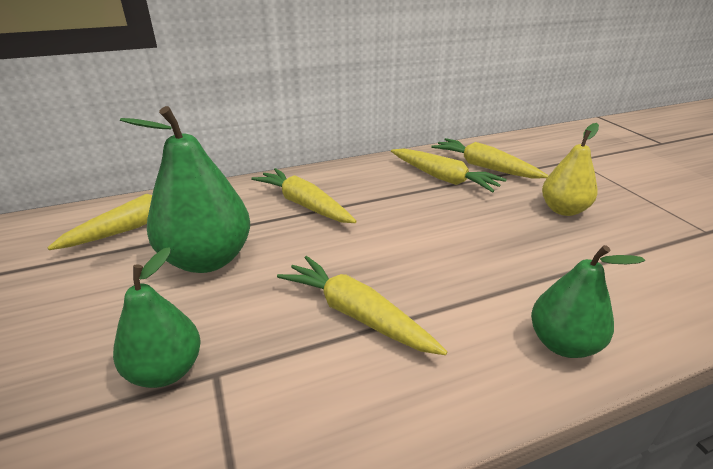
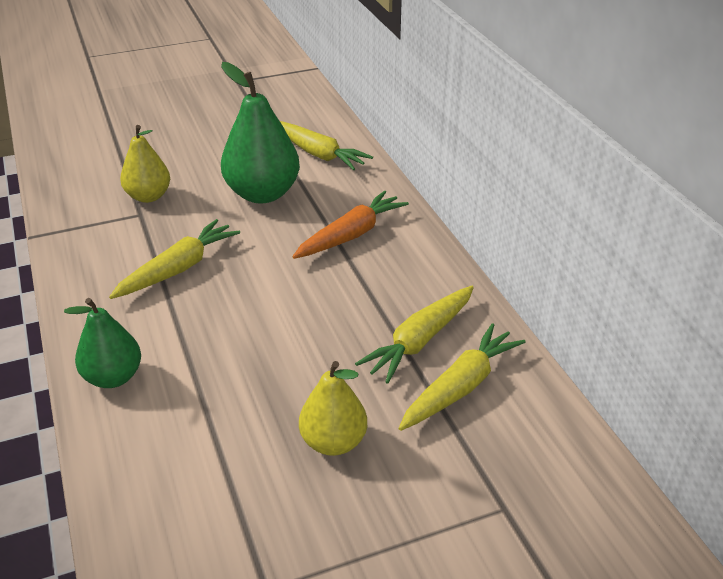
camera: 90 degrees right, 5 degrees up
green pear [113,247,201,388] -> yellow pear [120,125,170,203]
yellow carrot [251,168,357,223] -> orange carrot [292,191,409,259]

